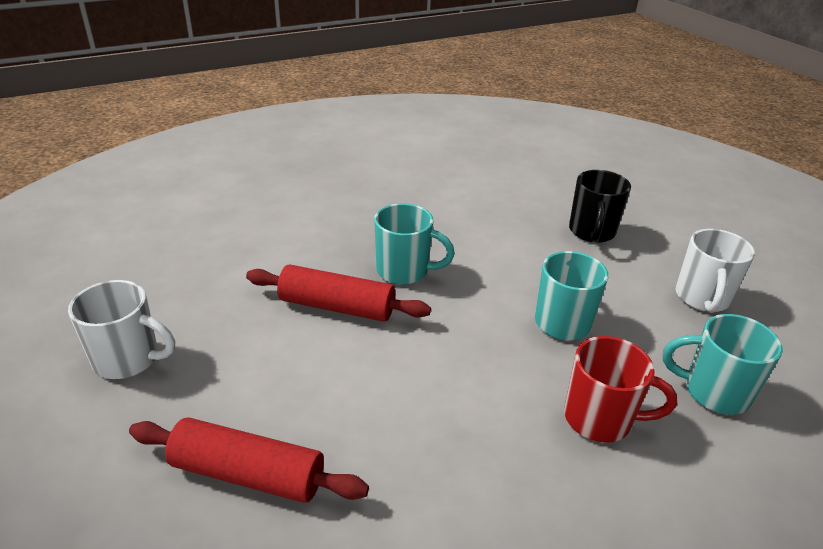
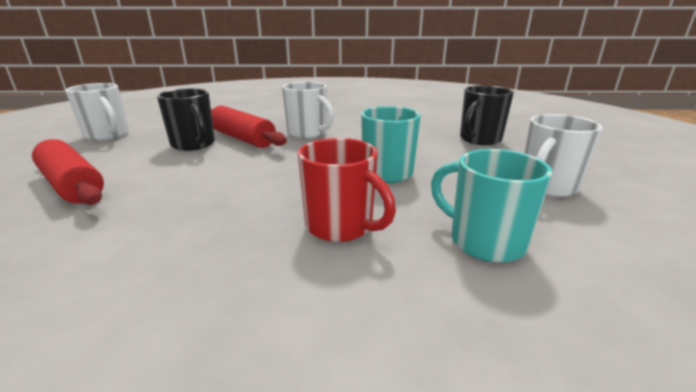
camera: 30 degrees right, 10 degrees down
turquoise mug [374,203,455,285] -> white mug [282,82,334,138]
none -> black mug [157,88,215,151]

